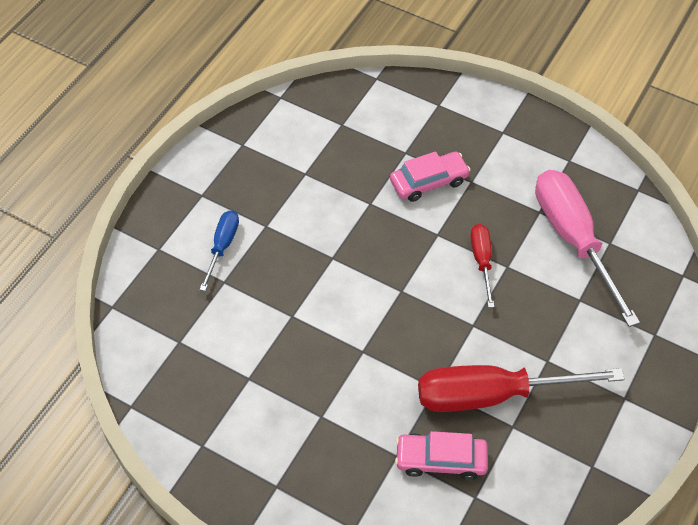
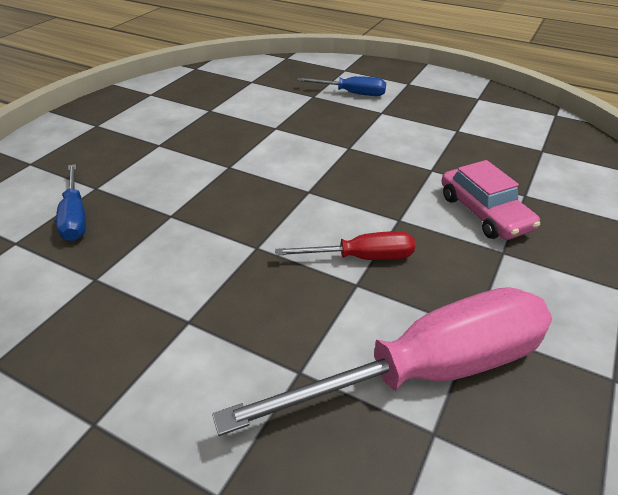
camera: 90 degrees right, 15 degrees down
pink car [395,431,488,480] -> blue screwdriver [56,164,86,241]
red screwdriver [418,365,625,412] -> none

